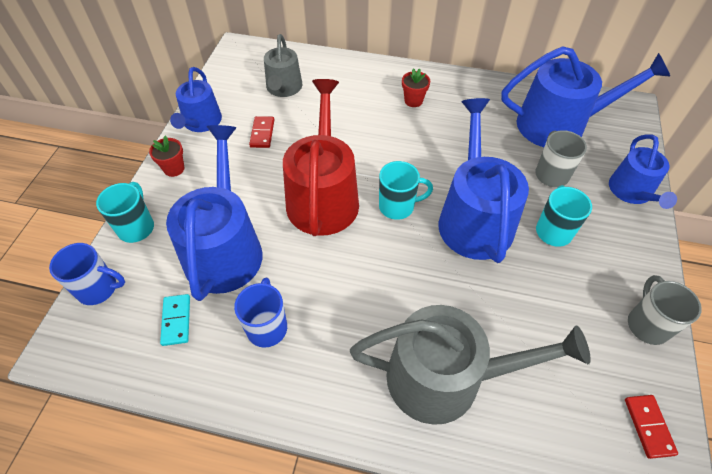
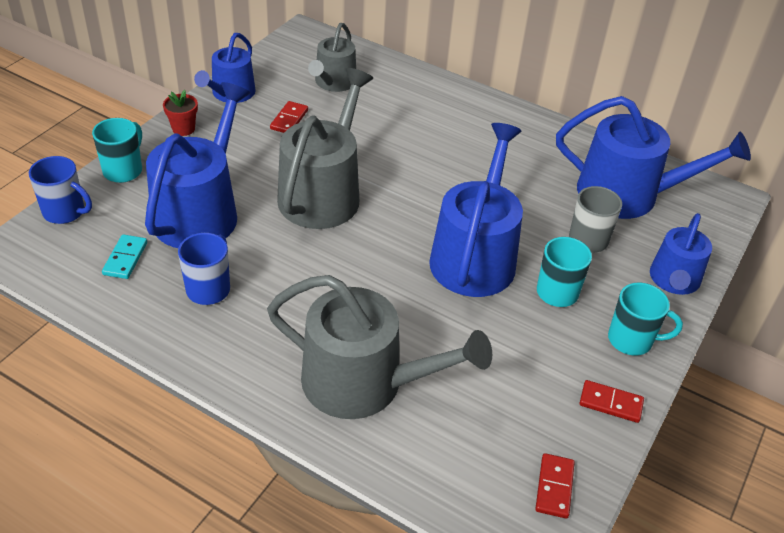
camera: 15 degrees right, 10 degrees down
red watering can [283,79,359,236] -> grey watering can [277,68,373,229]
turquoise mug [379,161,433,220] -> turquoise mug moved to [608,283,683,356]
red flower pot [402,68,430,107] -> none
grey mug [628,275,702,345] -> red domino [580,380,644,423]

